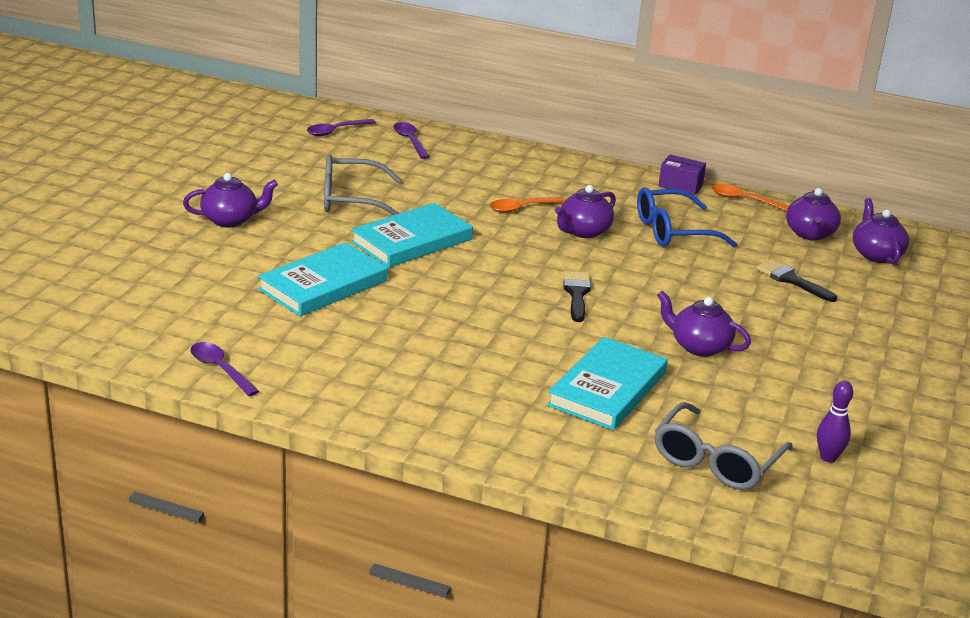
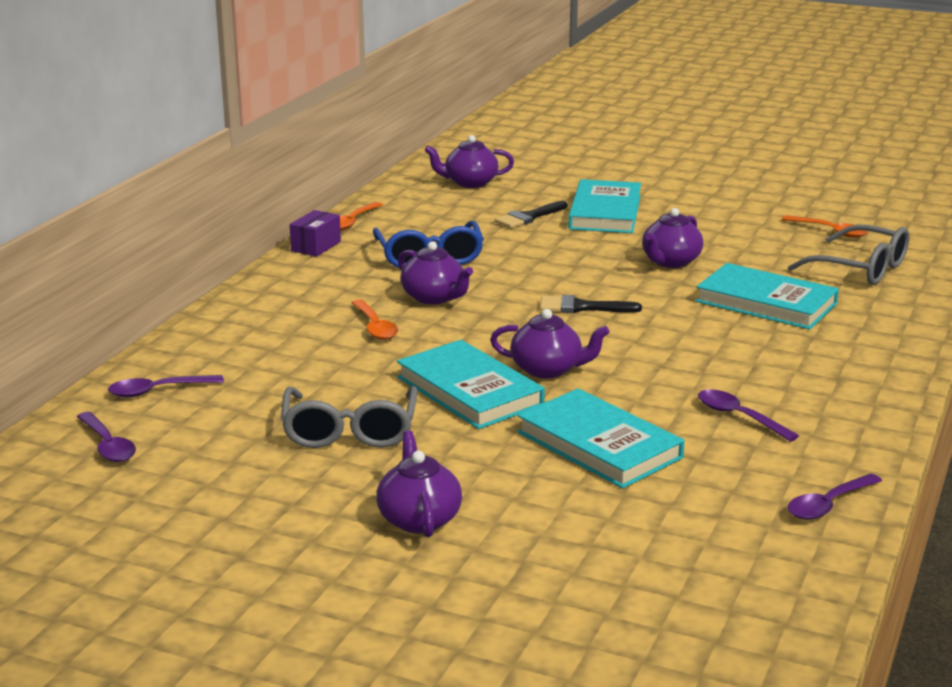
camera: 85 degrees left, 5 degrees down
purple teapot [786,188,841,240] -> purple teapot moved to [490,309,610,379]
purple bowling pin [817,381,853,462] -> orange spoon [782,215,868,238]
none -> turquoise book [568,179,641,233]
none -> purple spoon [698,389,799,442]

